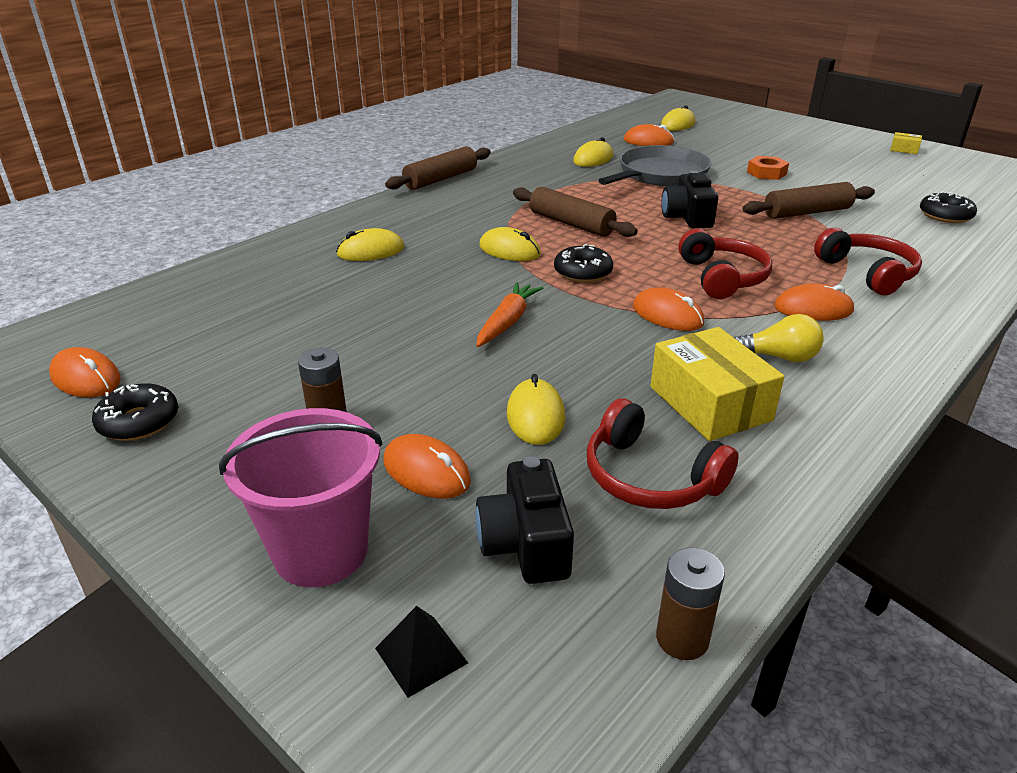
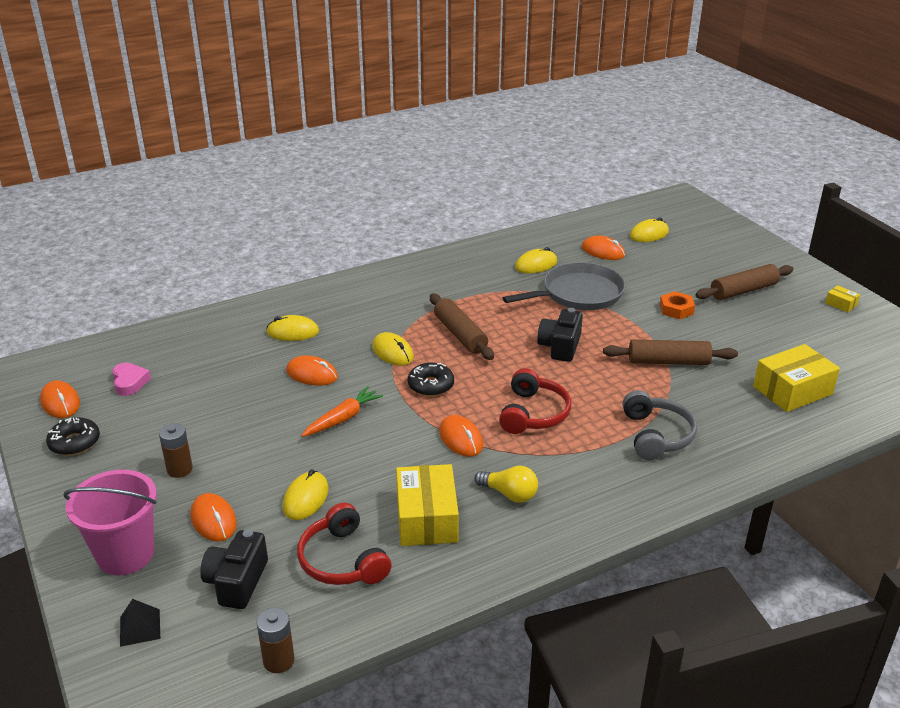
camera: 20 degrees right, 0 degrees up
brown rolling pin [385,146,491,190] -> brown rolling pin moved to [696,264,794,300]
orange mouse [774,283,855,321] -> orange mouse moved to [286,356,338,385]
red headphones [814,228,922,295] -> grey headphones [622,390,697,460]
black donut [920,191,977,223] -> yellow box [753,344,840,412]
none -> pink heart [112,363,151,396]

